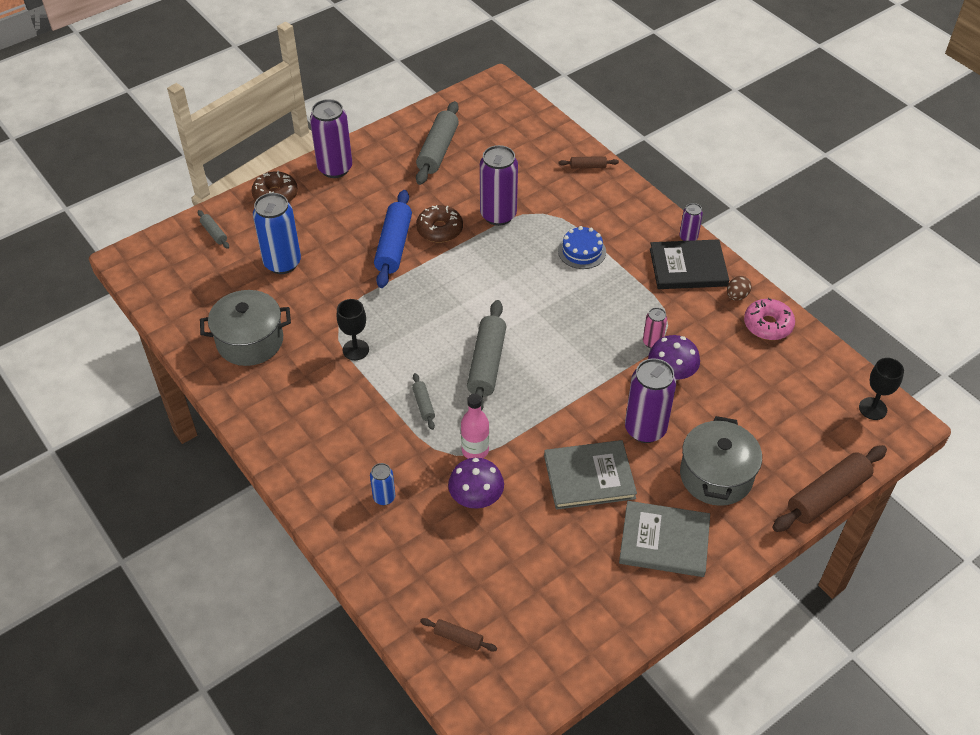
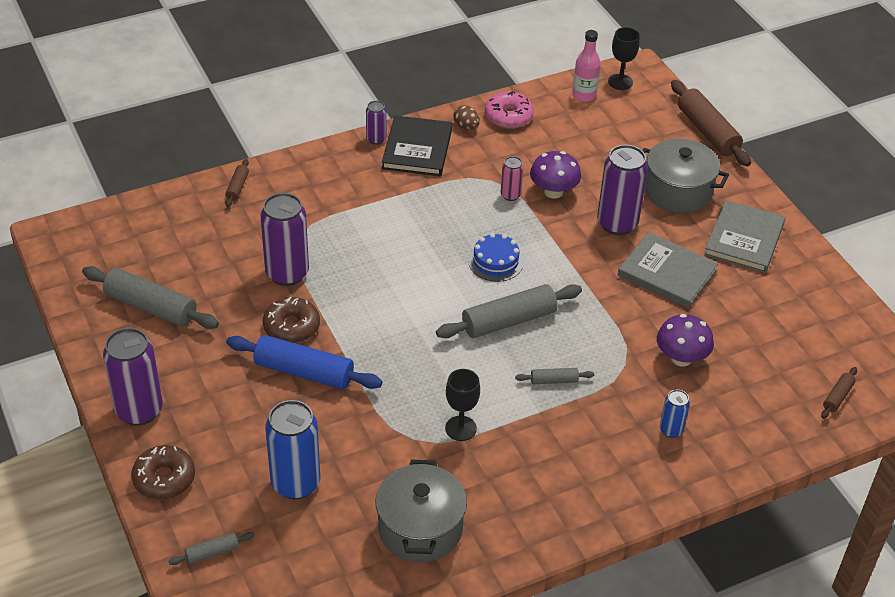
camera: 80 degrees left, 5 degrees down
pink bottle [461,393,489,459] -> pink bottle moved to [572,30,601,102]
grey rolling pin [467,300,506,411] -> grey rolling pin turned 45 degrees counterclockwise [436,284,582,338]
grey book [544,440,637,510] -> grey book turned 60 degrees counterclockwise [618,232,718,308]
blue cake [558,226,606,269] -> blue cake moved to [468,233,524,282]

